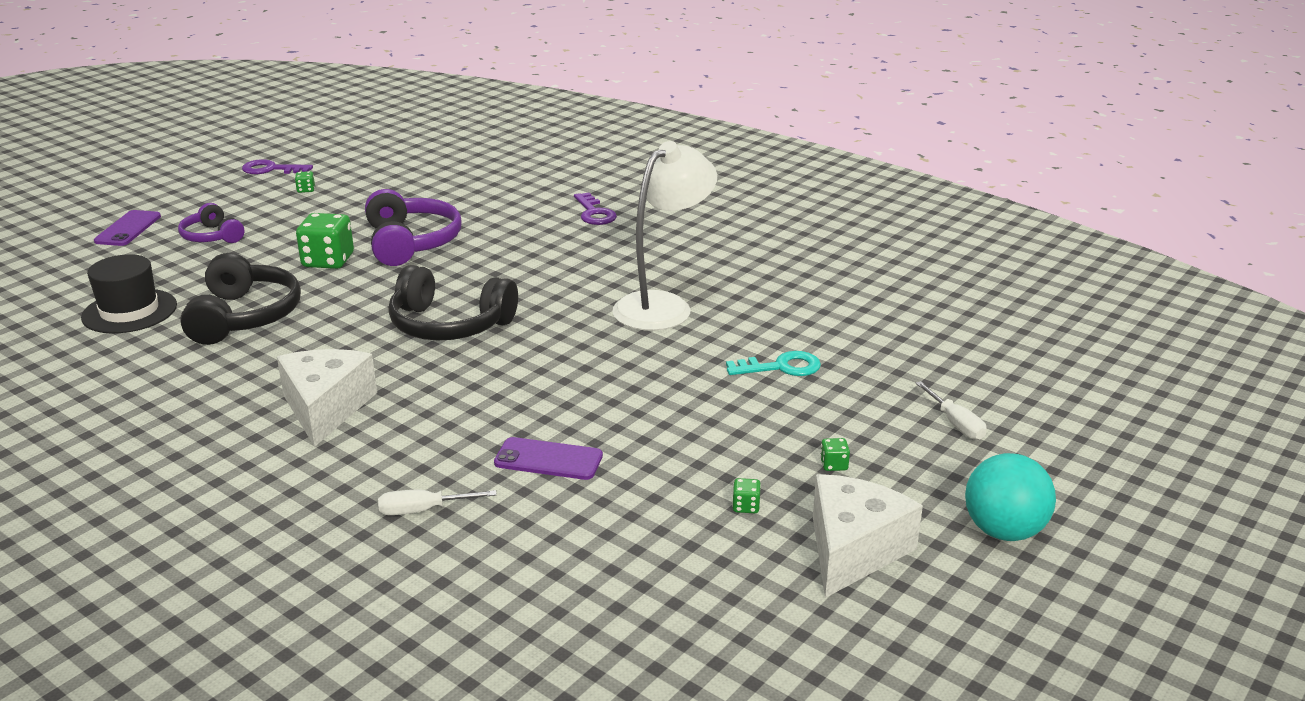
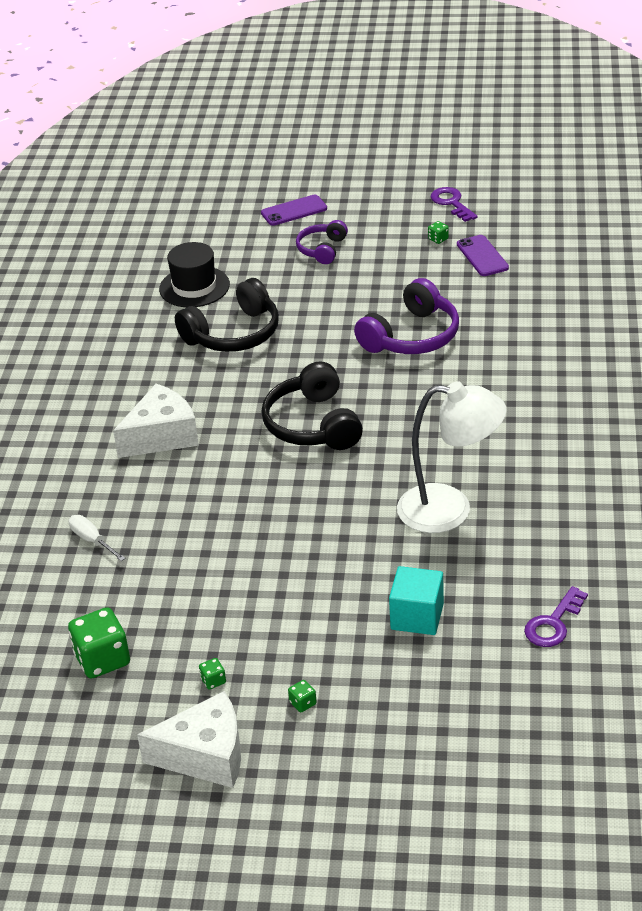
camera: 60 degrees right, 10 degrees up
green dice [296,213,354,269] -> green dice moved to [68,607,130,679]
purple phone [494,437,603,480] -> purple phone moved to [457,235,509,276]
purple key [574,192,617,225] -> purple key moved to [524,586,588,647]
turquoise key [726,351,821,376] -> turquoise cube [389,566,444,635]
white screwdriver [916,381,987,440] -> none
turquoise ball [965,453,1056,541] -> none

